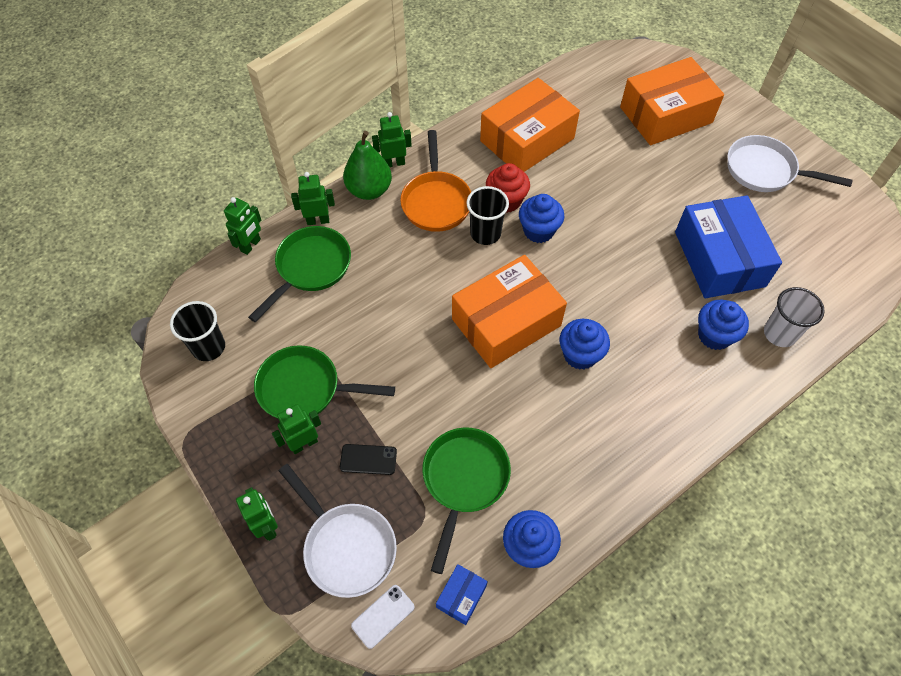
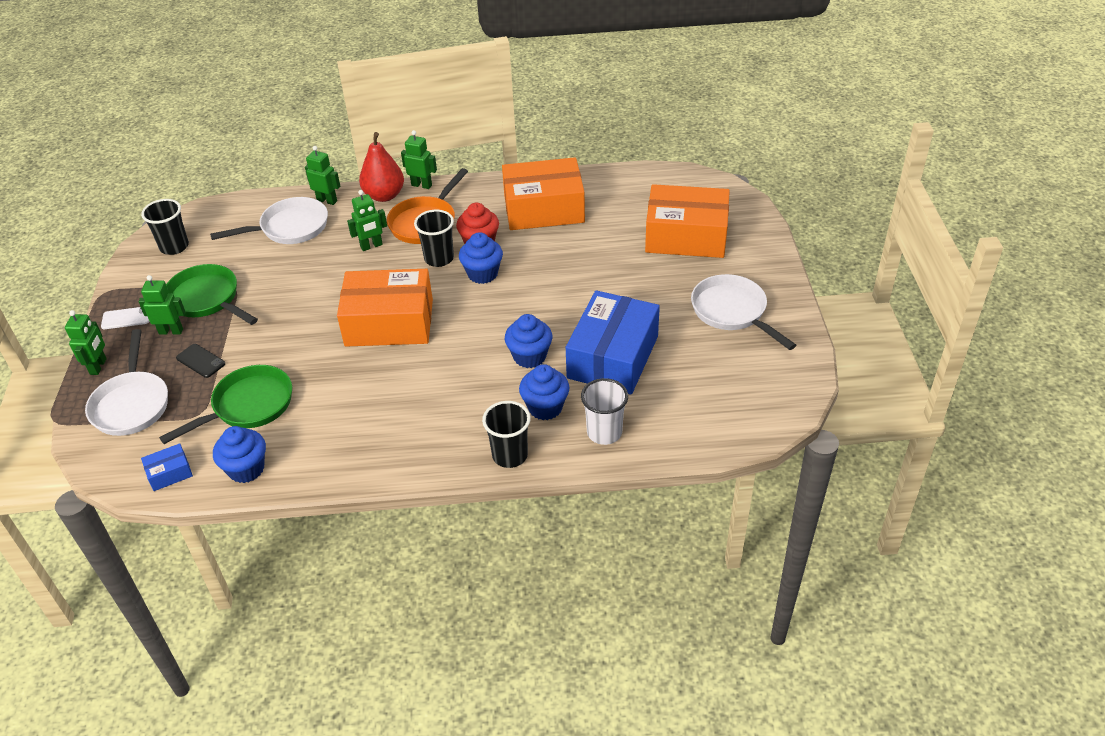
camera: 35 degrees right, 15 degrees down
green robot [224,197,261,255] -> green robot moved to [347,190,387,251]
green pan [248,226,351,323] -> white pan [210,197,328,244]
green pear [343,131,392,200] -> red pear [359,132,404,202]
white phone [351,585,415,649] -> white phone moved to [101,307,149,329]
blue cupcake [560,319,610,370] -> blue cupcake moved to [505,314,552,368]
none -> black cup [482,401,531,468]

